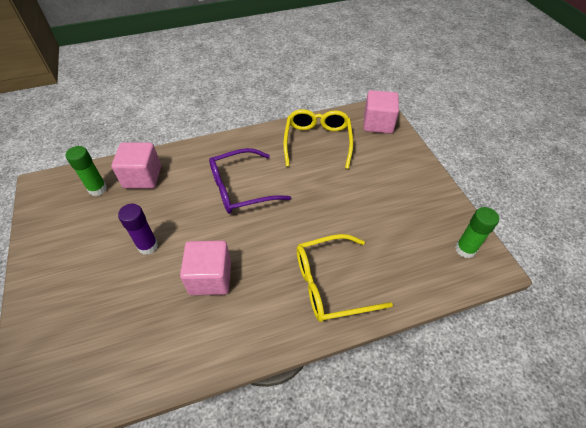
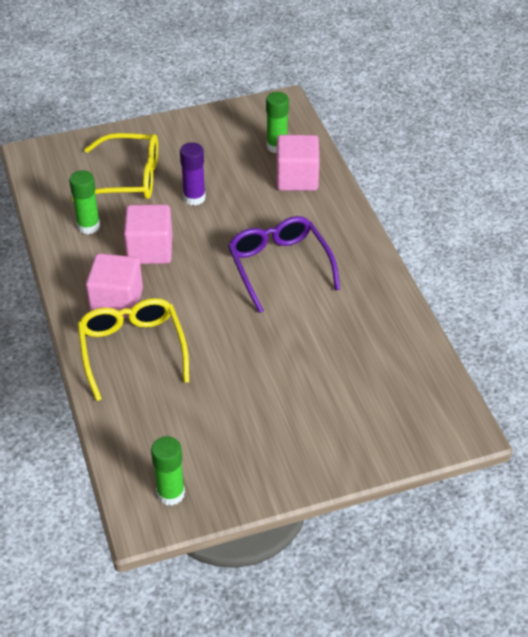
camera: 90 degrees right, 5 degrees down
yellow glasses [283,109,353,169] -> yellow glasses moved to [72,133,158,202]
pink cube [364,90,399,134] -> pink cube moved to [86,253,143,318]
none -> green glue stick [69,170,100,234]

